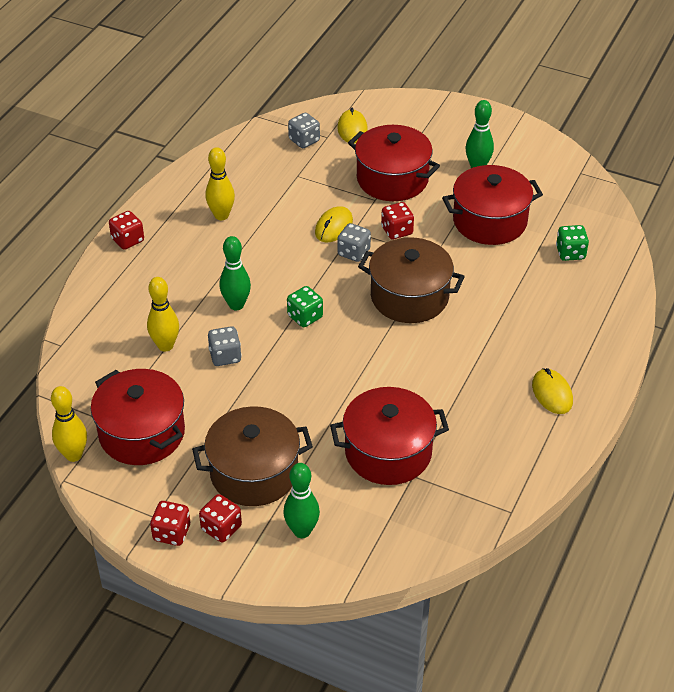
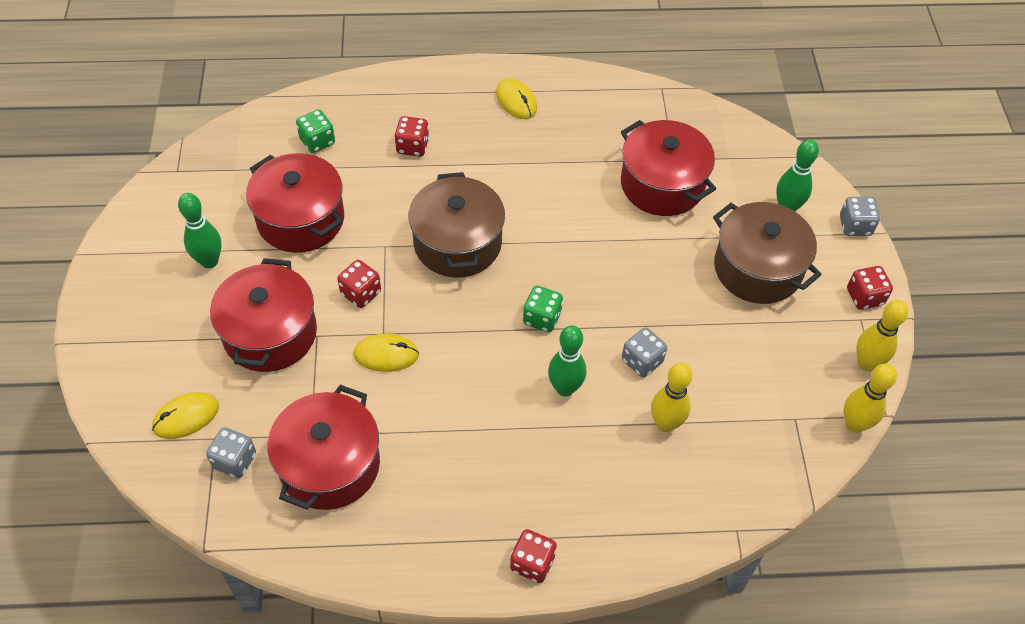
camera: 120 degrees left, 10 degrees up
red pot [91,369,185,465] -> red pot moved to [268,385,380,510]
red dice [199,494,242,543] -> red dice moved to [395,116,429,157]
yellow bowling pin [206,147,235,220] -> yellow bowling pin moved to [856,300,908,371]
grey dice [337,223,371,262] -> grey dice moved to [840,197,880,236]
yellow mouse [532,368,573,414] -> yellow mouse turned 75 degrees counterclockwise [496,78,537,119]

